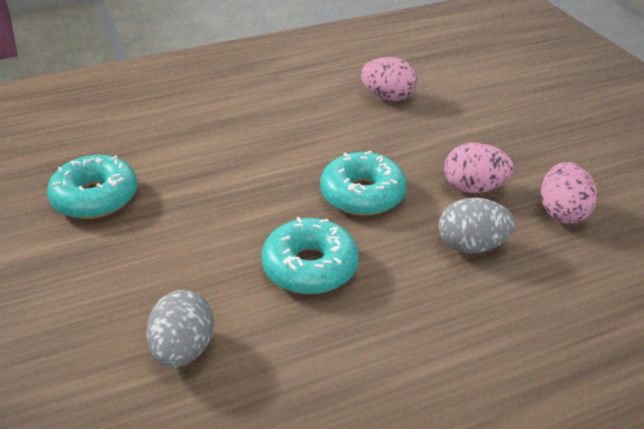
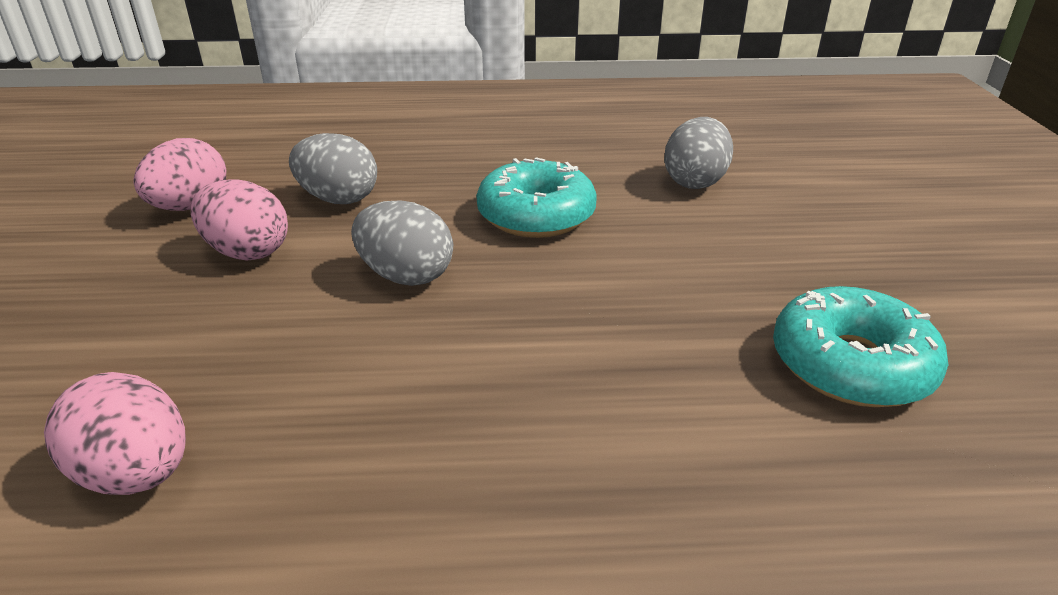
camera: 160 degrees left, 5 degrees down
turquoise donut [320,151,407,216] -> grey egg [351,201,453,286]

